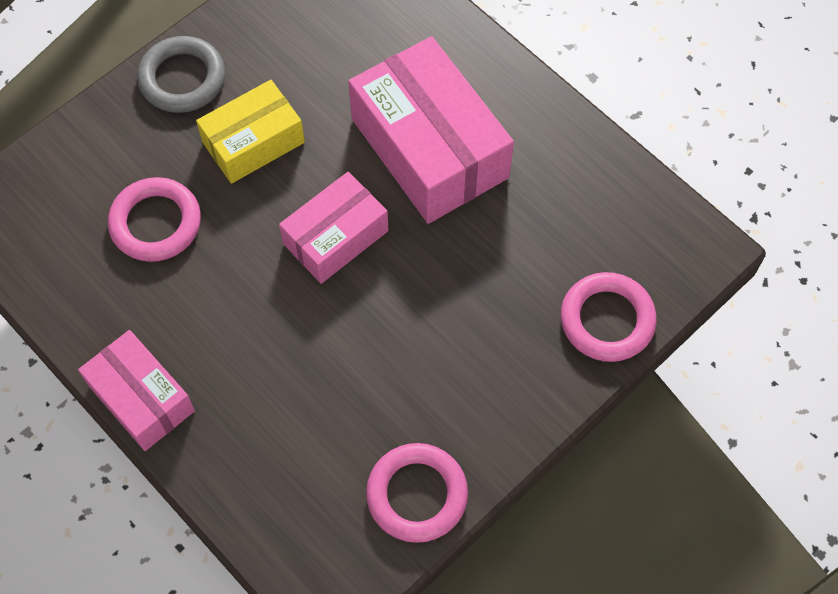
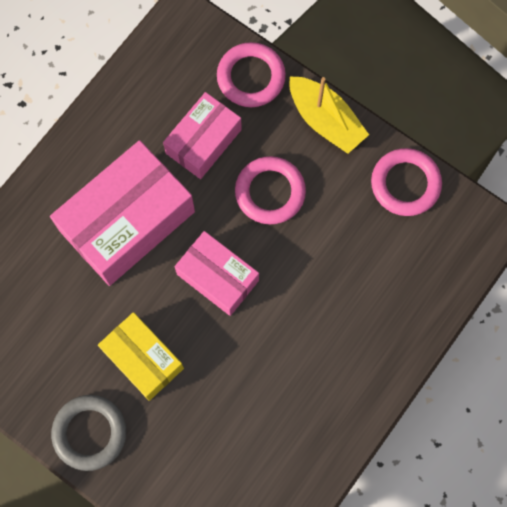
camera: 100 degrees left, 10 degrees up
pink box [78,330,195,451] -> pink box moved to [163,92,242,179]
pink ring [108,177,201,262] -> pink ring moved to [235,156,306,224]
none -> yellow boat [289,77,369,154]

